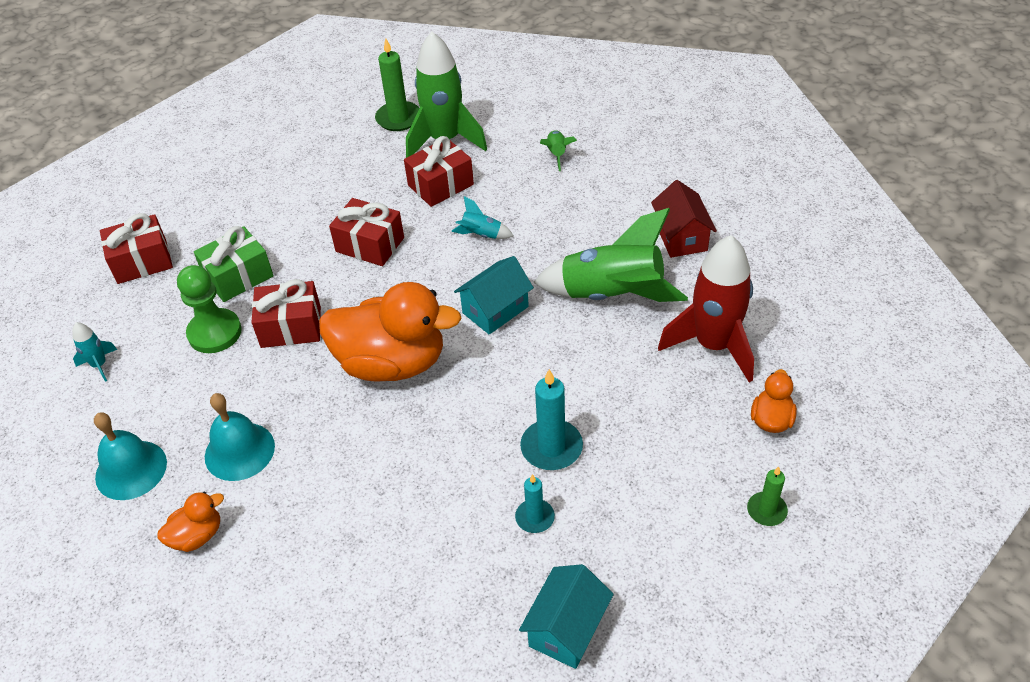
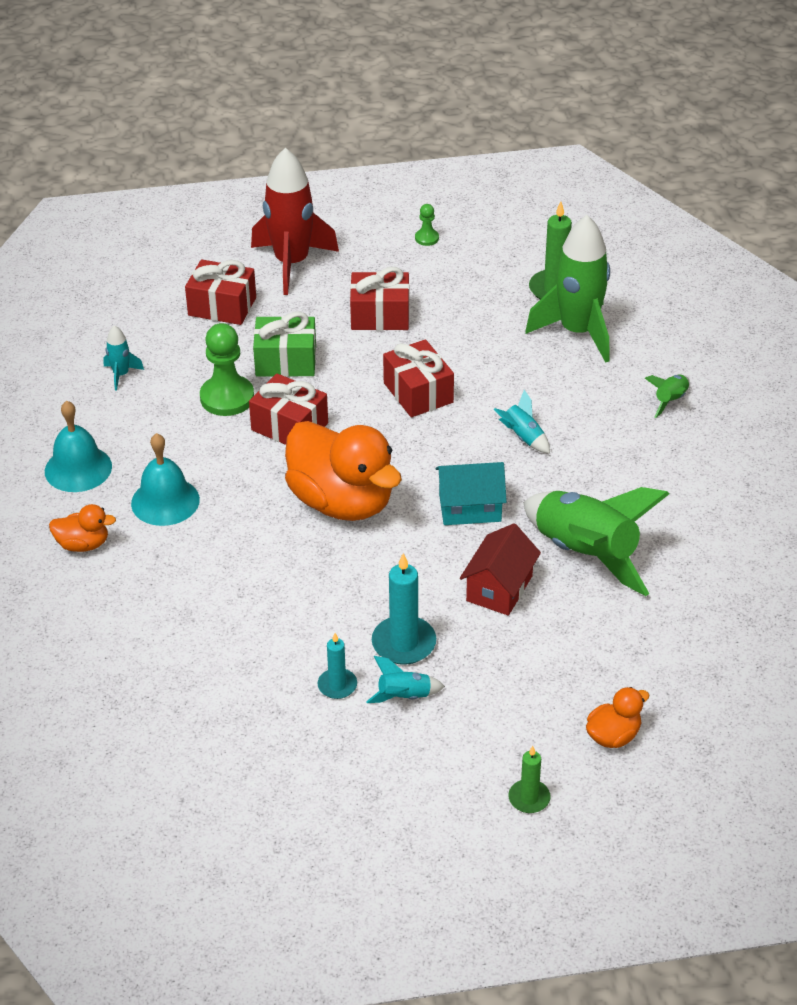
camera: 35 degrees right, 5 degrees down
red gift [404,136,474,207] -> red gift moved to [350,267,410,331]
turquoise house [519,564,614,669] -> none
red house [651,180,717,258] -> red house moved to [460,523,541,616]
red rocket [658,235,754,383] -> red rocket moved to [251,148,339,295]
none -> turquoise rocket [366,656,445,703]
none -> green pawn [415,204,439,246]

